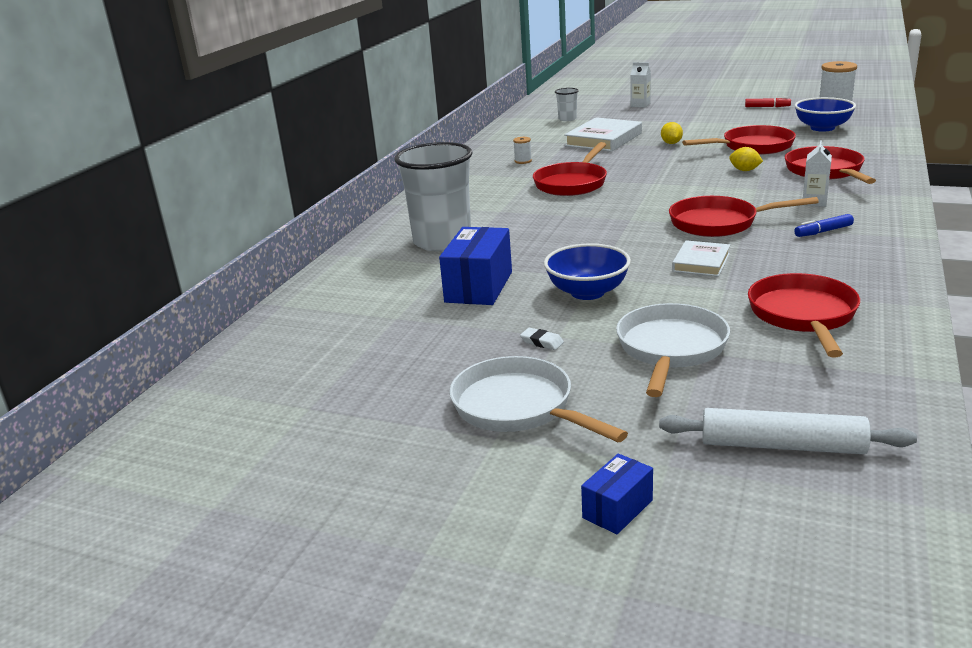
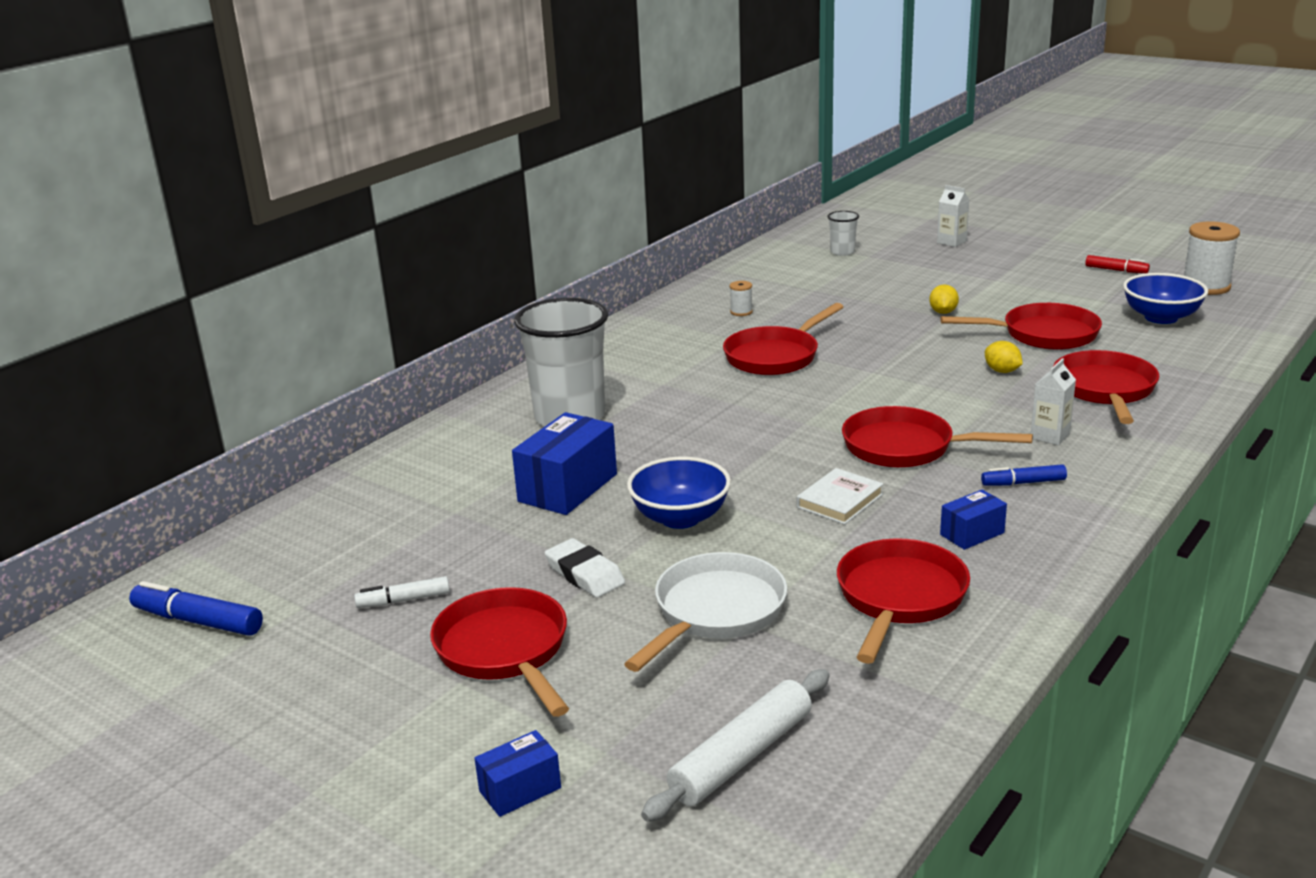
camera: 15 degrees right, 0 degrees up
white pan [450,356,628,442] -> red pan [430,587,569,717]
white eraser [520,328,564,350] -> white eraser [545,538,625,598], size x1.78
white book [564,117,642,152] -> none
white rolling pin [659,408,917,454] -> white rolling pin turned 75 degrees counterclockwise [641,669,830,822]
none -> blue marker [129,581,263,636]
none -> white marker [354,576,450,608]
none -> blue box [940,490,1007,550]

